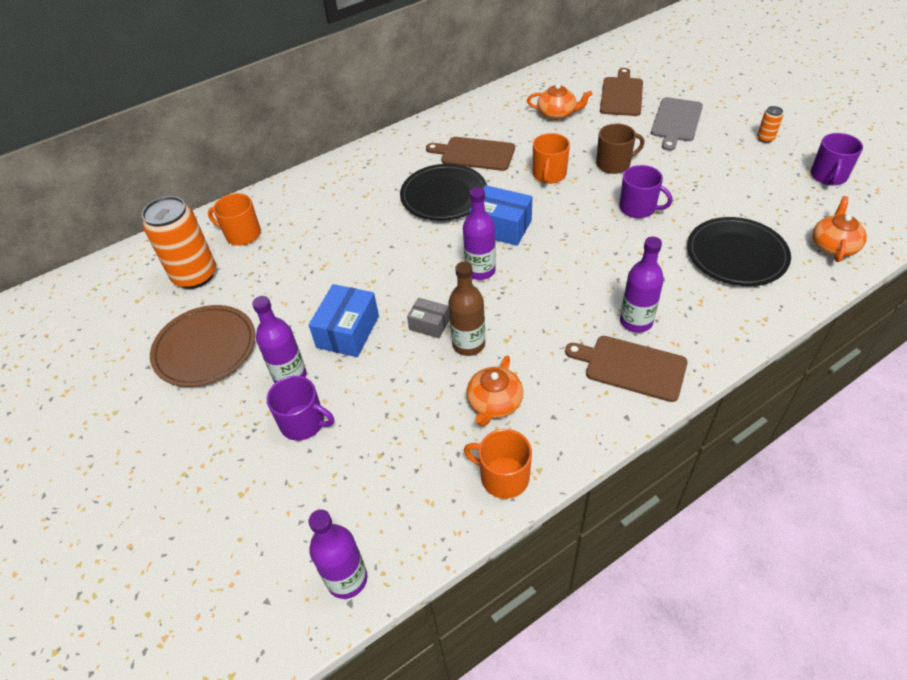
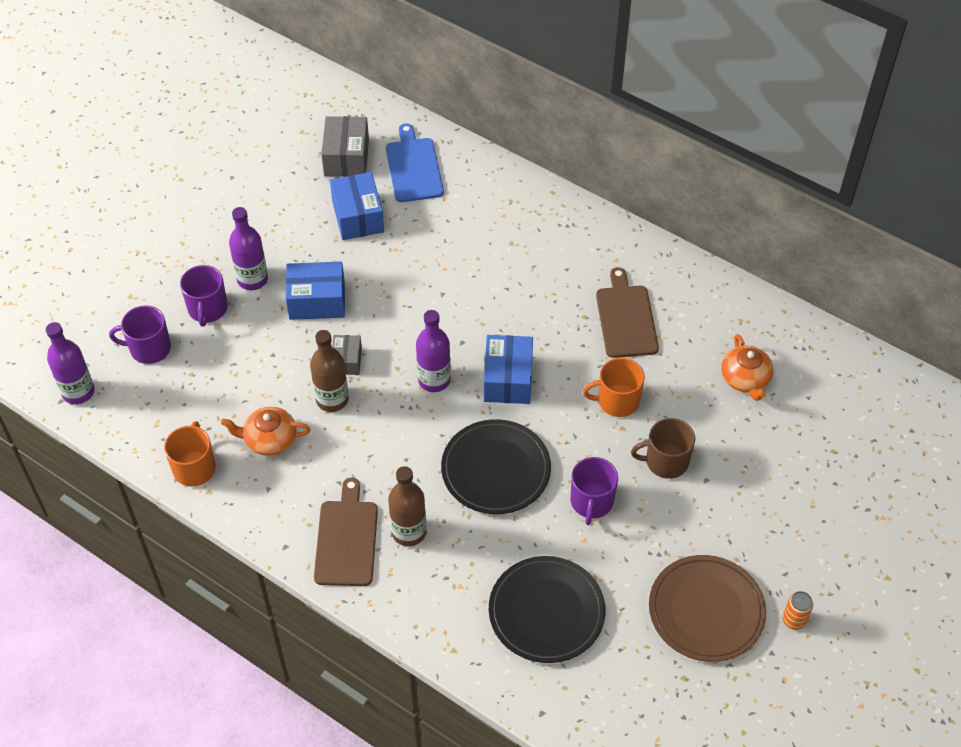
camera: 65 degrees right, 5 degrees up
orange can [142,196,216,289] -> grey box [321,116,369,177]
brown plate [150,305,256,387] -> brown plate moved to [649,555,766,662]
orange mug [208,193,261,246] -> blue cutting board [386,123,444,202]
black plate [400,164,487,221] -> black plate moved to [441,419,551,514]
brown mug [596,123,645,174] -> brown mug turned 120 degrees clockwise [631,418,695,479]
brown cutting board [600,68,643,116] -> none
purple bottle [620,237,664,333] -> brown bottle [388,466,426,546]
grey cutting board [651,97,703,151] -> none
purple mug [811,133,863,185] -> purple mug moved to [109,305,171,364]
orange teapot [813,196,867,262] -> none
none -> blue box [330,172,384,240]

